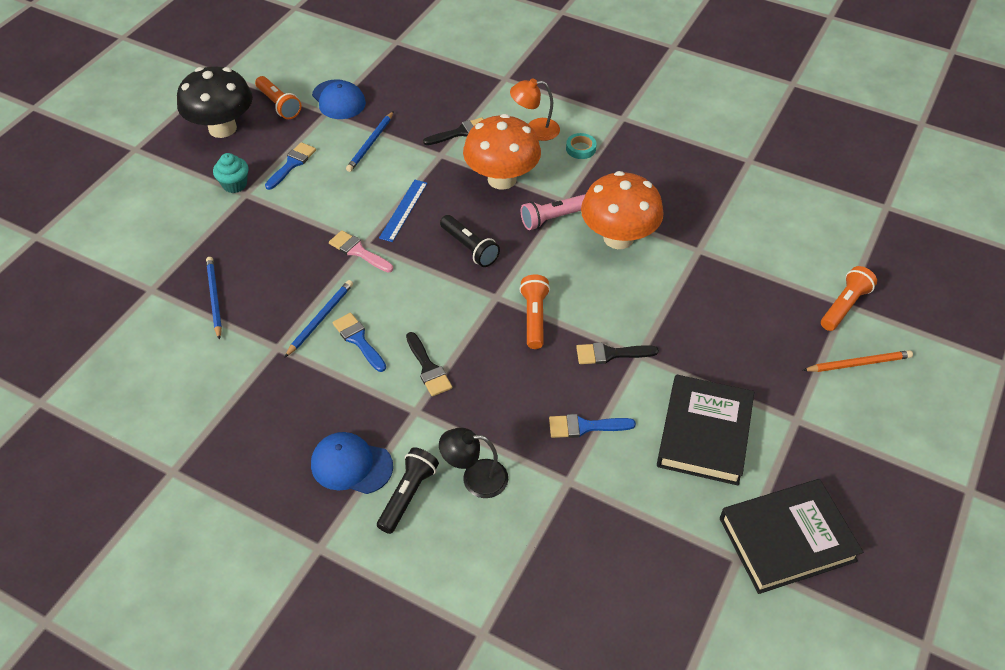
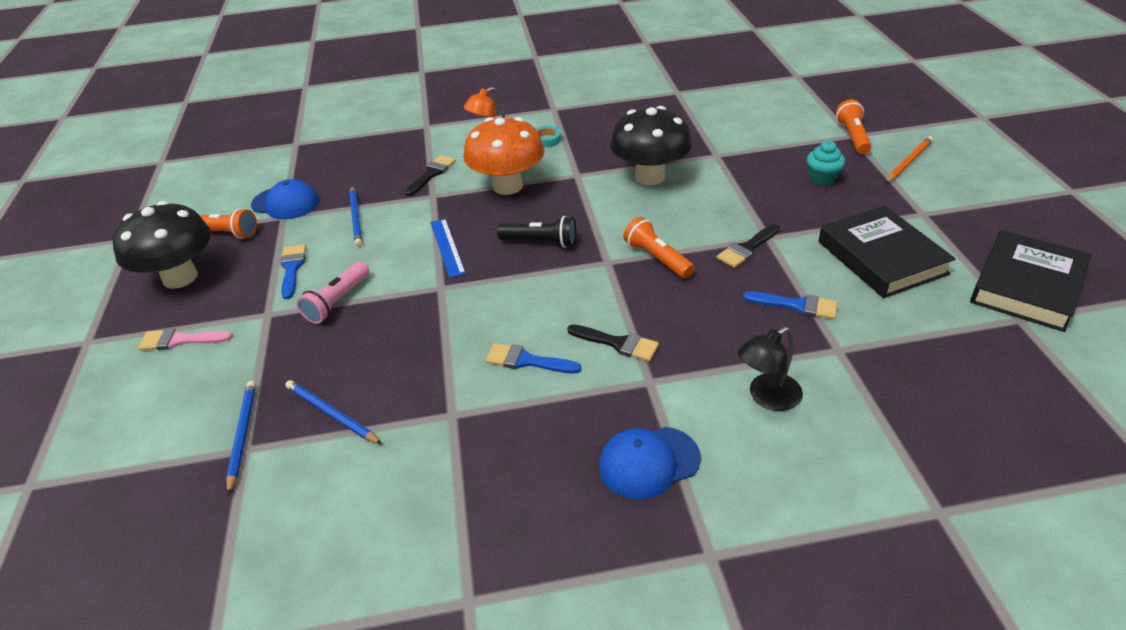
camera: 35 degrees left, 10 degrees down
turquoise cupcake [213,153,249,193] -> turquoise cupcake moved to [807,141,845,186]
blue pencil [284,280,353,358] -> blue pencil moved to [226,381,256,495]
pink brush [329,230,393,272] -> pink brush moved to [138,328,233,351]
black flashlight [377,447,439,534] -> none
pink flashlight [521,194,585,230] -> pink flashlight moved to [297,262,369,324]
blue brush [549,414,636,438] -> blue brush turned 120 degrees counterclockwise [743,291,838,319]
orange mushroom [581,171,664,249] -> black mushroom [610,106,692,185]

